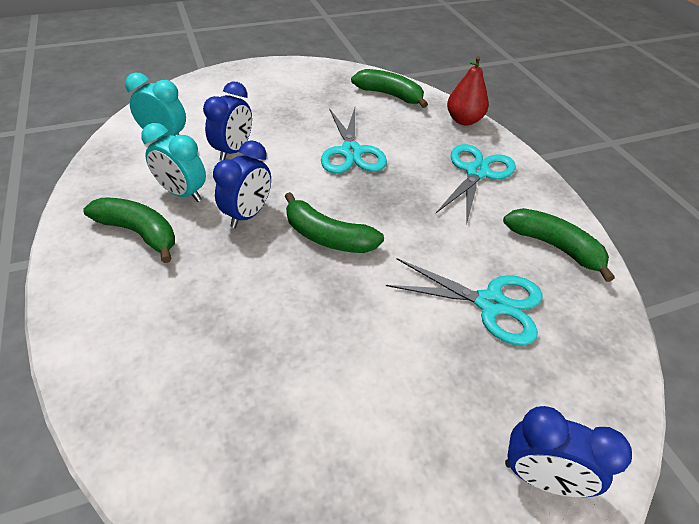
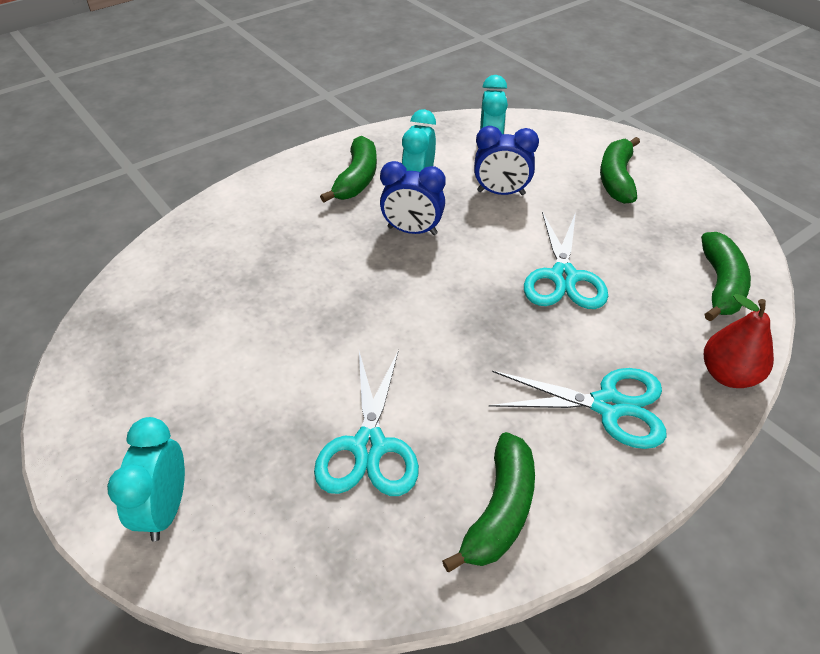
camera: 75 degrees right, 0 degrees up
green banana [285,192,384,253] -> green banana moved to [600,137,640,204]
turquoise scissors [321,108,387,173] -> turquoise scissors turned 60 degrees counterclockwise [524,211,608,309]
blue clock [505,406,632,497] -> turquoise clock [107,417,185,542]

